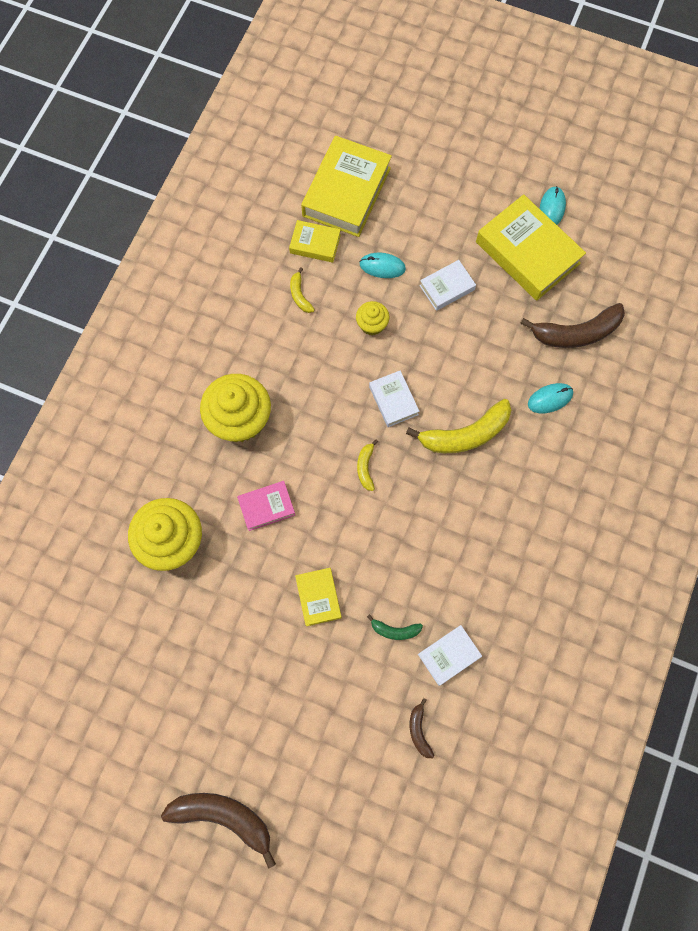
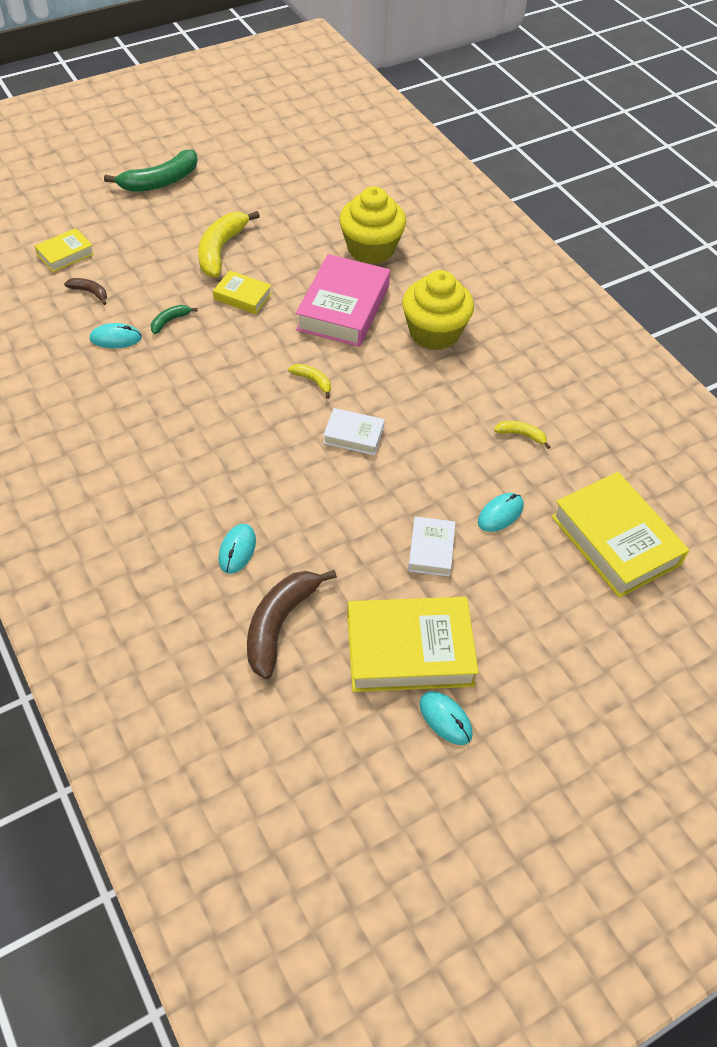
camera: 125 degrees right, 20 degrees down
brown banana [161,793,276,869] -> green banana [104,149,198,192]
pink book [237,481,295,531] -> pink book [296,254,390,347], size x1.94
yellow book [289,220,341,263] -> yellow book moved to [35,228,94,272]
yellow cupcake [356,301,389,335] -> none
yellow banana [406,399,511,453] -> yellow banana moved to [198,211,260,277]
white book [418,625,482,686] -> turquoise mouse [90,323,142,348]

